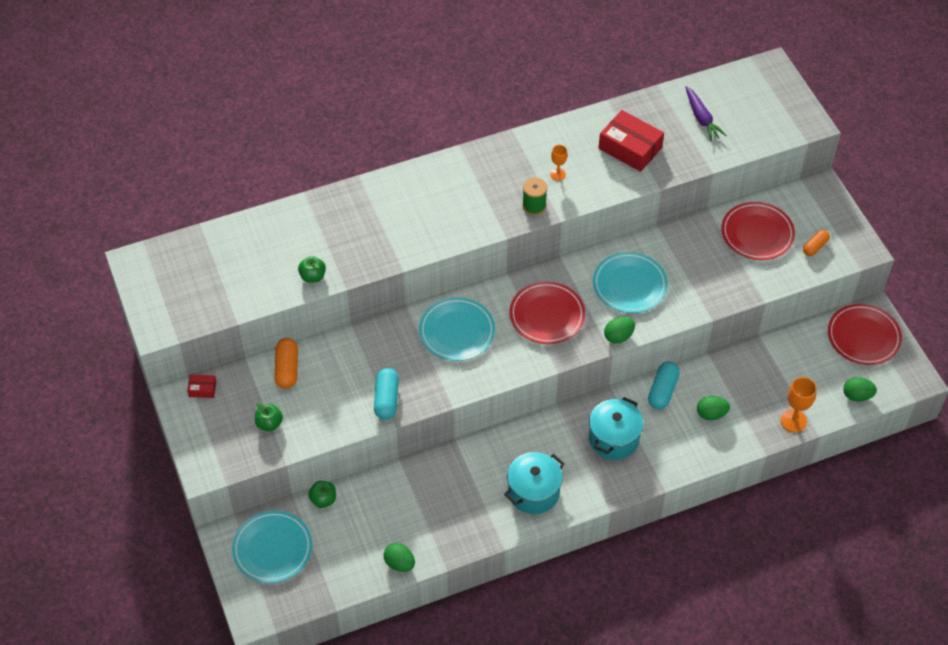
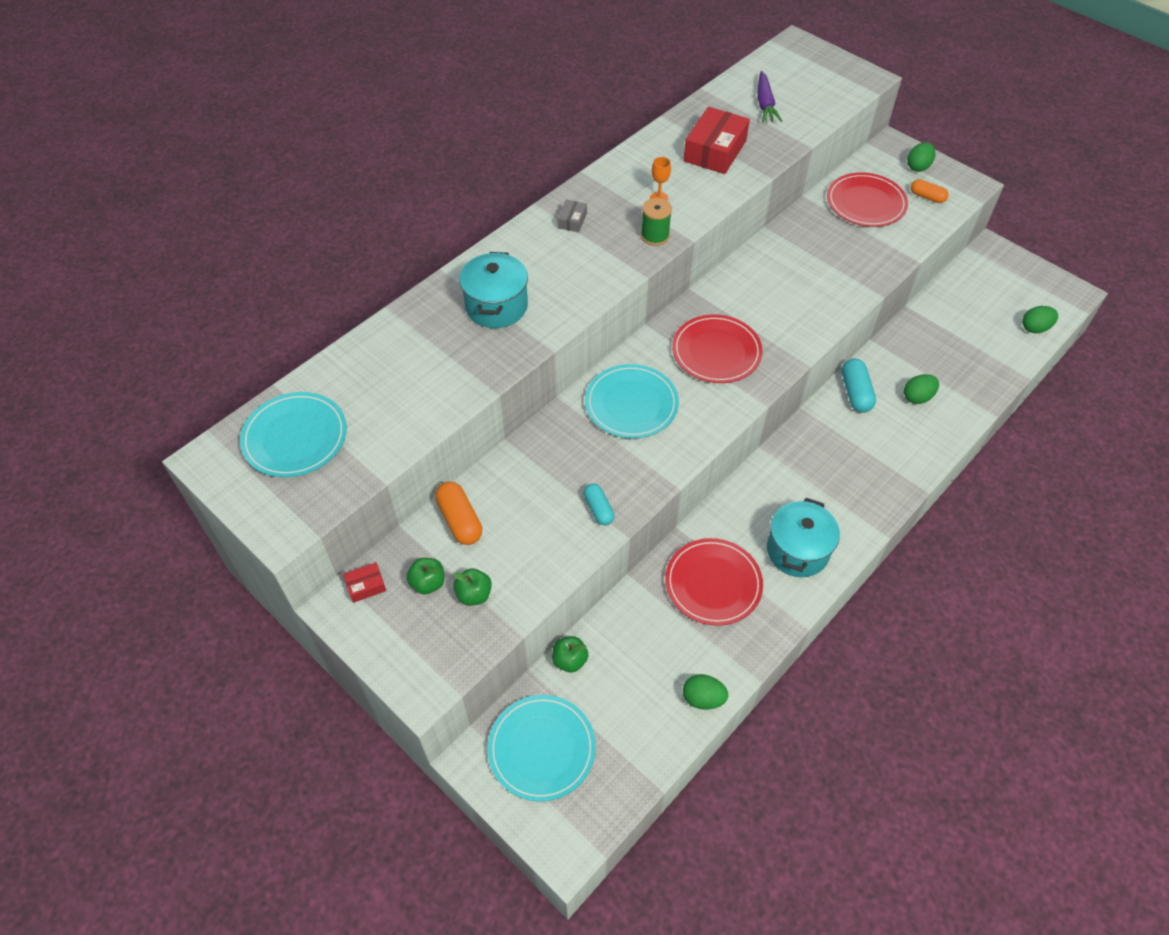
camera: 25 degrees left, 0 degrees up
green apple [298,256,326,283] -> green apple moved to [407,558,445,595]
turquoise capsule [374,368,399,420] -> turquoise capsule [583,483,614,525], size x0.66
turquoise pot [589,397,644,460] -> turquoise pot moved to [459,252,528,328]
turquoise plate [593,252,668,313] -> turquoise plate moved to [240,392,347,477]
red box [599,110,664,172] -> red box turned 75 degrees counterclockwise [683,107,750,174]
green egg [604,317,635,344] -> green egg moved to [907,142,935,172]
purple carrot [685,86,727,141] -> purple carrot turned 45 degrees clockwise [757,71,782,122]
orange goblet [780,377,817,432] -> none
orange capsule [803,230,830,256] -> orange capsule turned 75 degrees counterclockwise [911,179,949,203]
red plate [828,304,902,365] -> red plate moved to [665,538,763,626]
none -> grey box [557,200,587,232]

